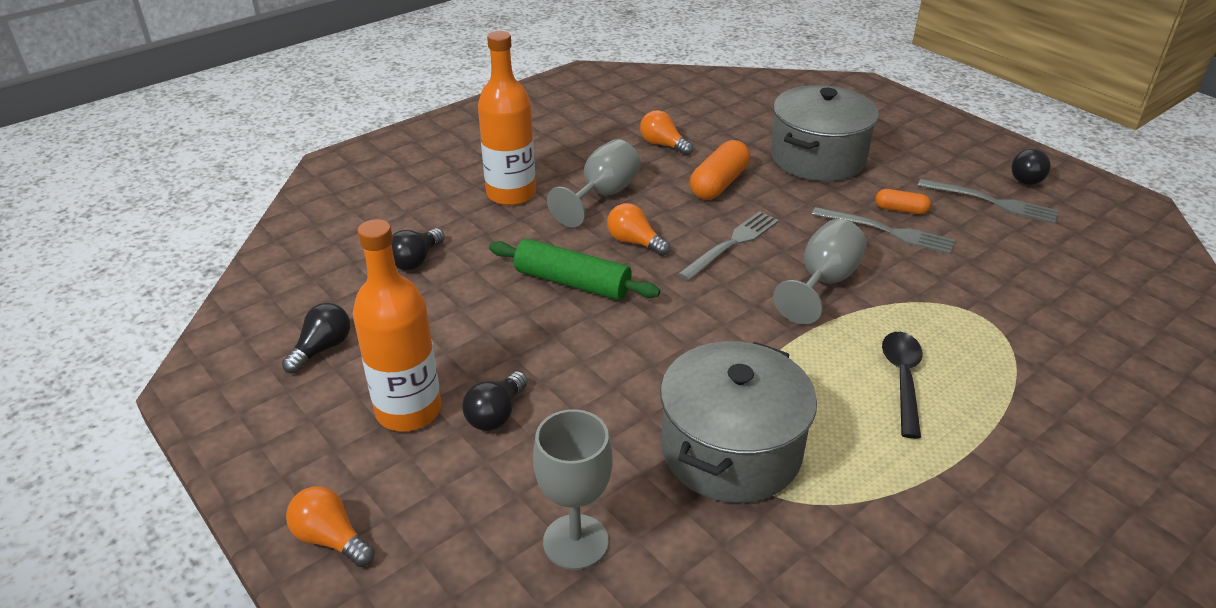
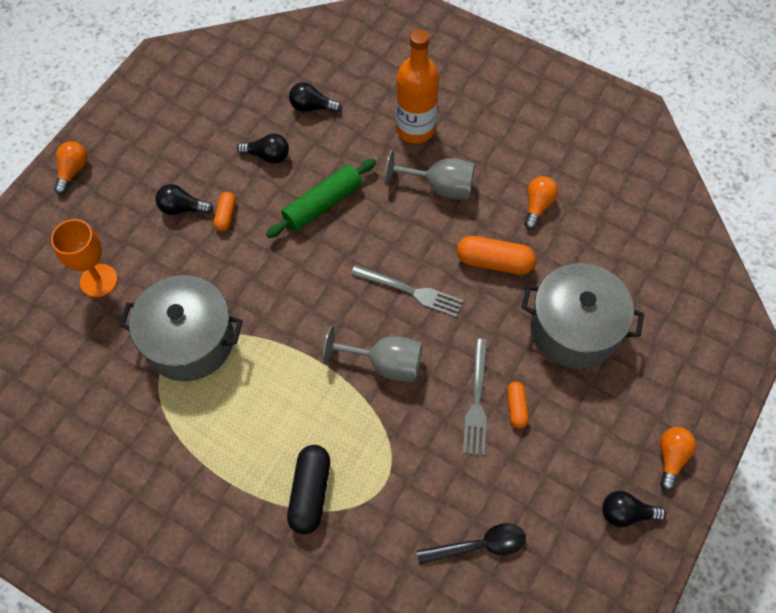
camera: 70 degrees right, 25 degrees up
black light bulb [282,303,350,374] -> black light bulb moved to [237,133,289,164]
orange bottle [353,219,442,431] -> none
green rolling pin [489,238,660,300] -> green rolling pin turned 45 degrees clockwise [266,159,376,238]
grey goblet [533,409,613,570] -> orange goblet [51,219,118,297]
orange light bulb [607,203,670,256] -> orange light bulb moved to [660,427,696,491]
black spoon [882,332,922,439] -> black spoon moved to [417,523,526,565]
grey fork [918,179,1058,224] -> none
none -> orange capsule [214,192,236,232]
none -> black capsule [287,445,330,534]

